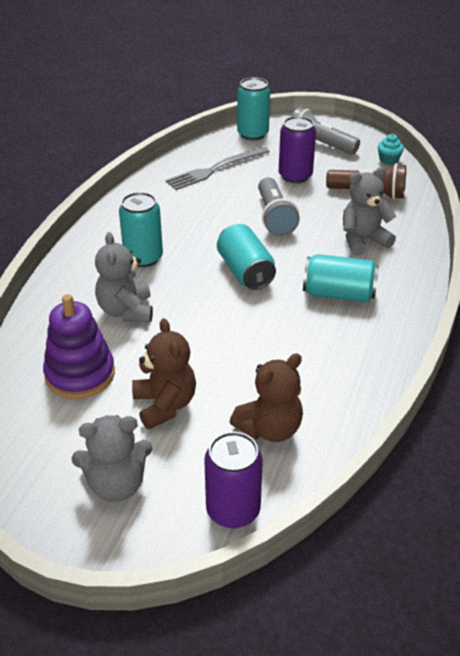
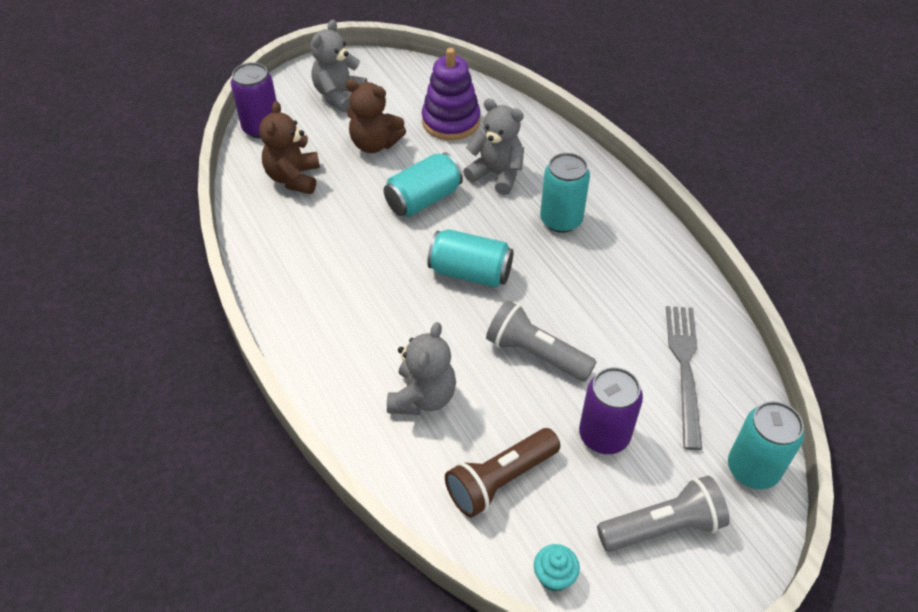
camera: 130 degrees right, 10 degrees up
turquoise can [303,254,379,302] -> turquoise can moved to [384,152,463,217]

